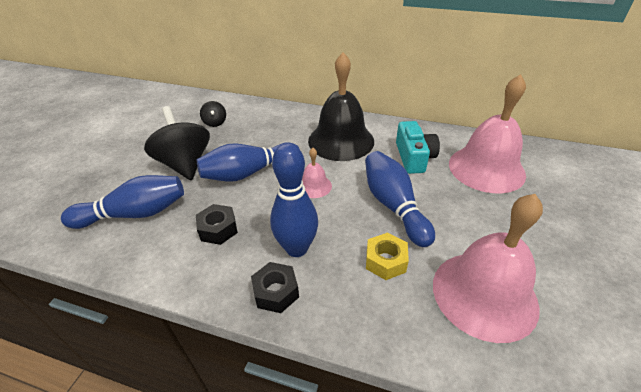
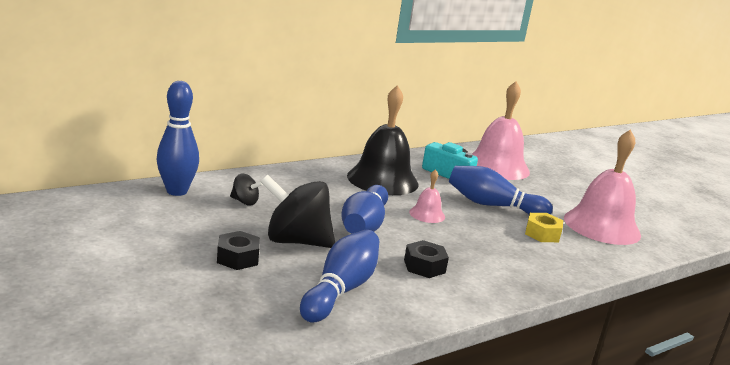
camera: 55 degrees left, 20 degrees down
black nut [251,262,299,313] -> black nut moved to [217,231,260,270]
blue bowling pin [270,143,318,257] -> blue bowling pin moved to [157,81,199,196]

